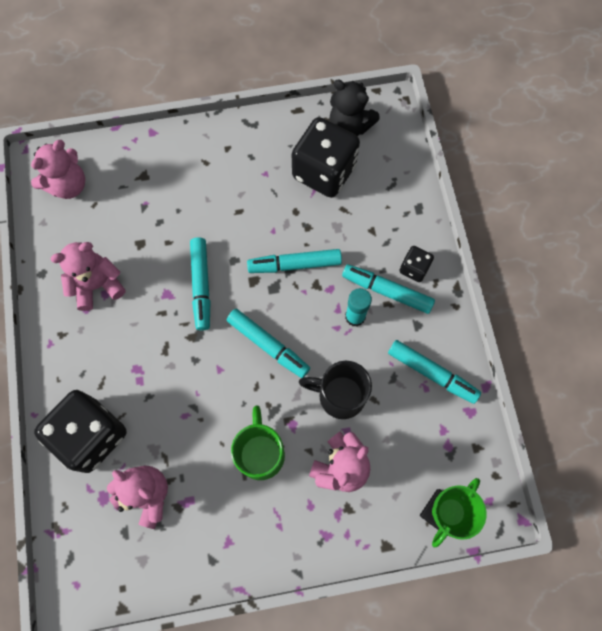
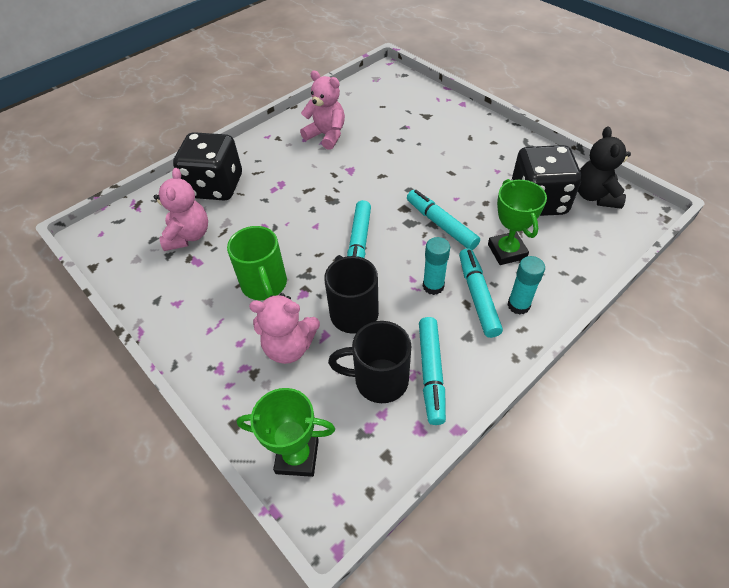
camera: 60 degrees right, 20 degrees down
pink teddy bear [31,140,85,199] -> none
turquoise marker [190,237,211,331] -> none
green mug [231,405,285,480] -> green mug turned 105 degrees clockwise [227,226,287,300]
black dice [400,246,434,282] -> turquoise glue stick [508,256,545,315]
none -> black mug [328,321,411,403]
none -> green trophy [488,179,547,265]

